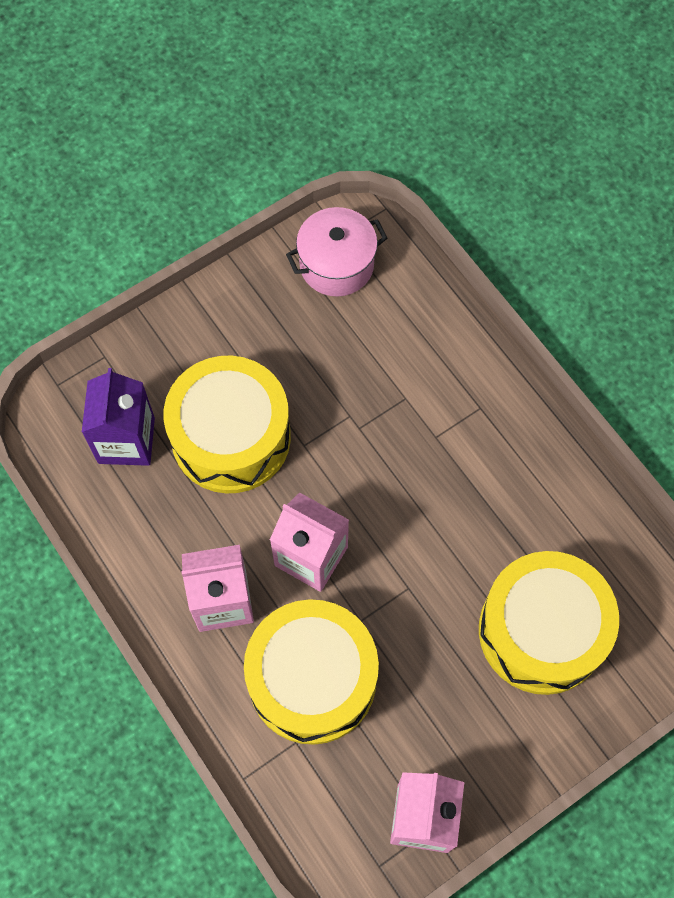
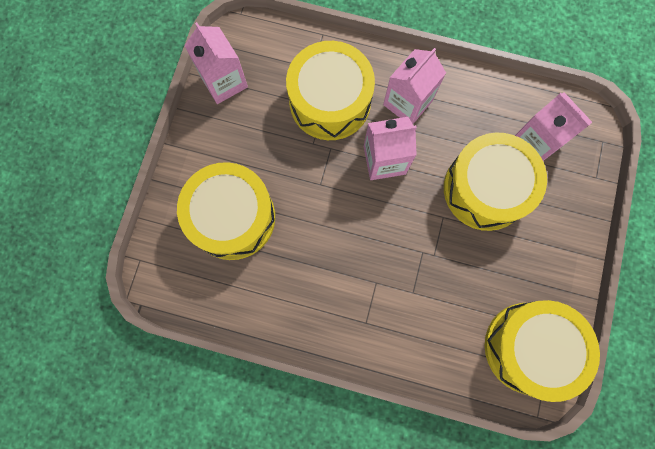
camera: 140 degrees right, 10 degrees up
purple carton [82,368,155,466] -> pink carton [515,92,592,161]
pink pot [286,207,387,297] -> yellow drum [485,300,600,402]

